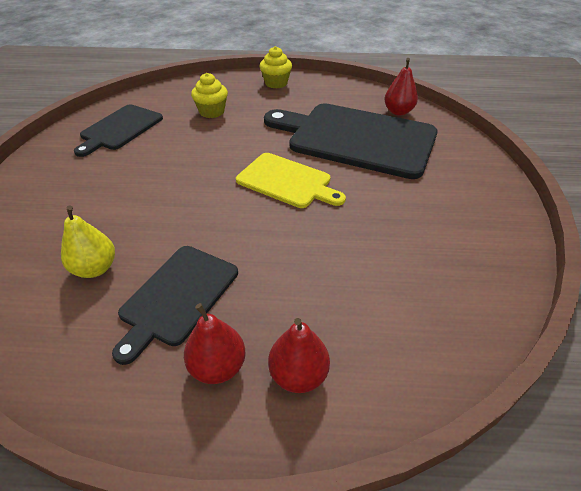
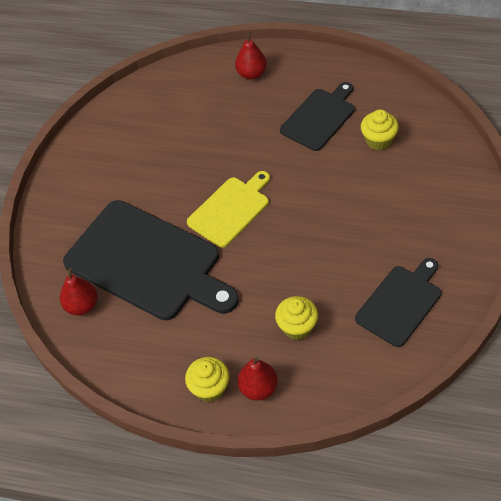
camera: 165 degrees left, 10 degrees up
yellow pear [61,205,115,278] -> yellow cupcake [361,109,399,150]
red pear [184,303,246,384] -> red pear moved to [237,357,278,401]
yellow cutting board [236,153,346,208] -> yellow cutting board turned 90 degrees clockwise [187,171,270,248]

